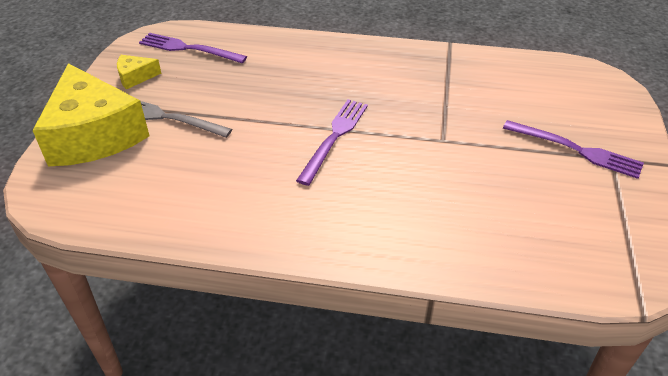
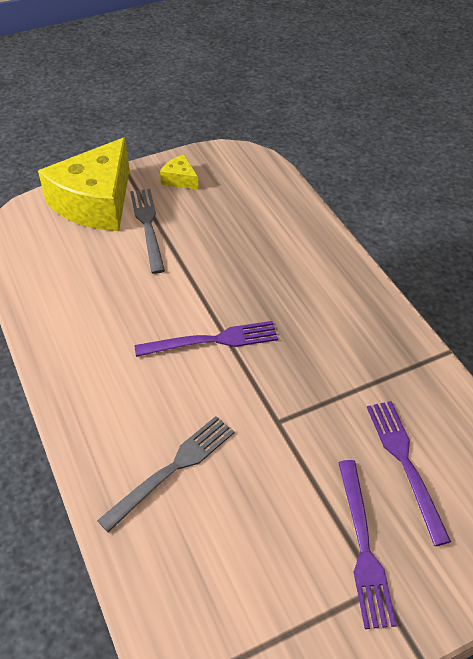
camera: 55 degrees right, 5 degrees up
purple fork [139,33,247,63] -> purple fork moved to [367,401,451,546]
none -> grey fork [97,416,235,533]

